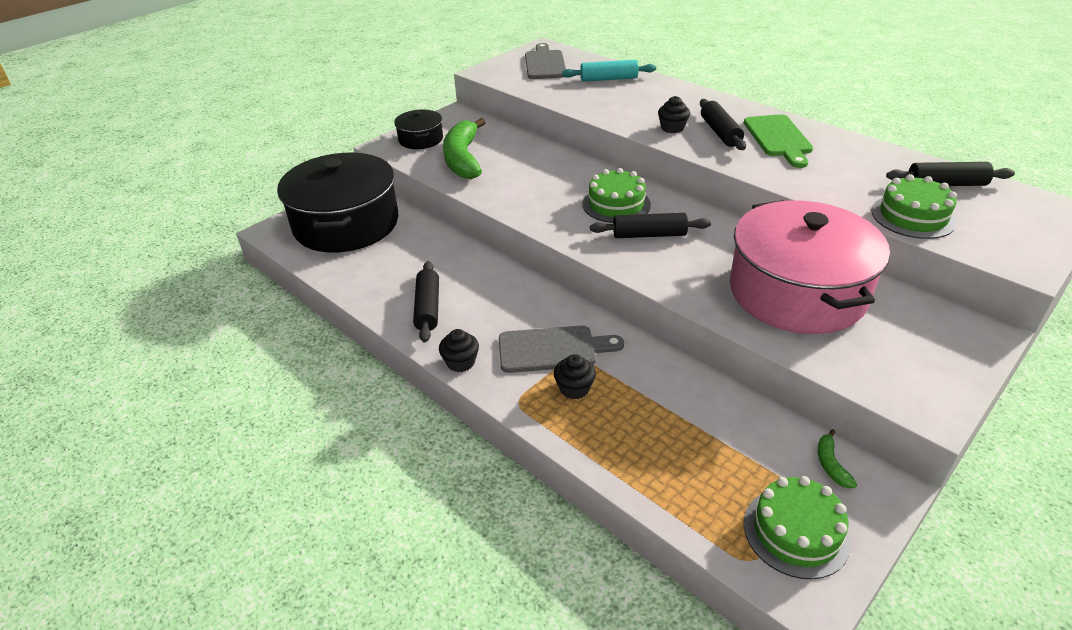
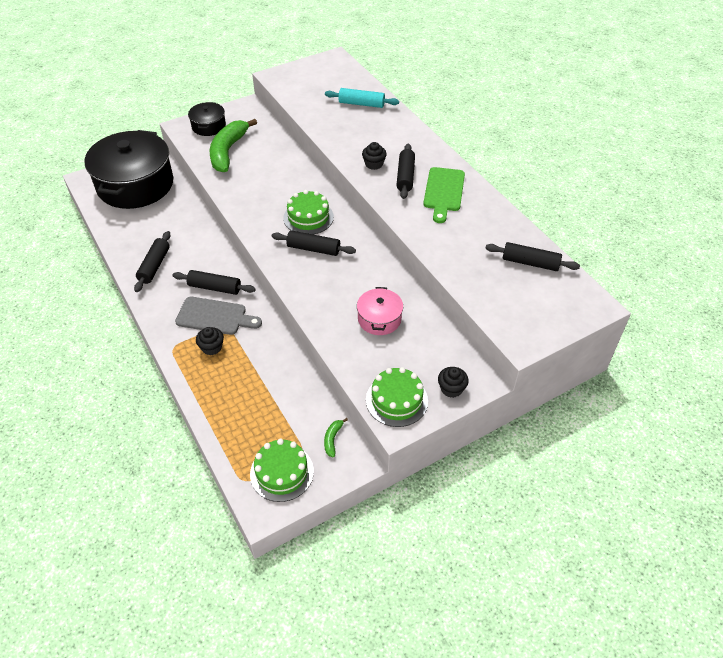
camera: 15 degrees right, 10 degrees up
black cupcake [439,329,479,372] -> black cupcake moved to [438,367,469,398]
grey cutting board [525,43,566,79] -> none
pink pot [730,200,890,334] -> pink pot [357,287,403,335], size x0.46
green cake [871,174,957,239] -> green cake moved to [366,367,428,427]
none -> black rolling pin [172,270,256,295]

